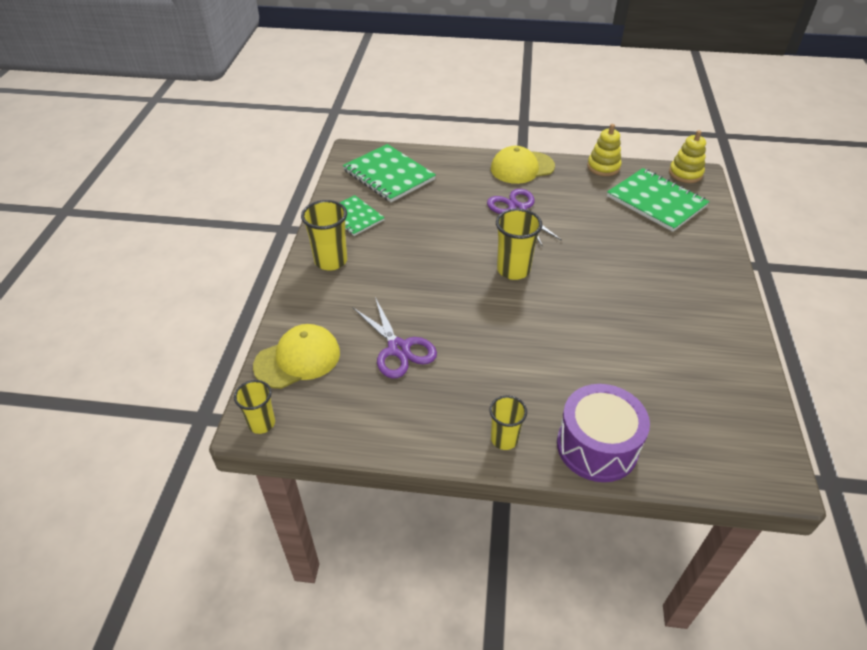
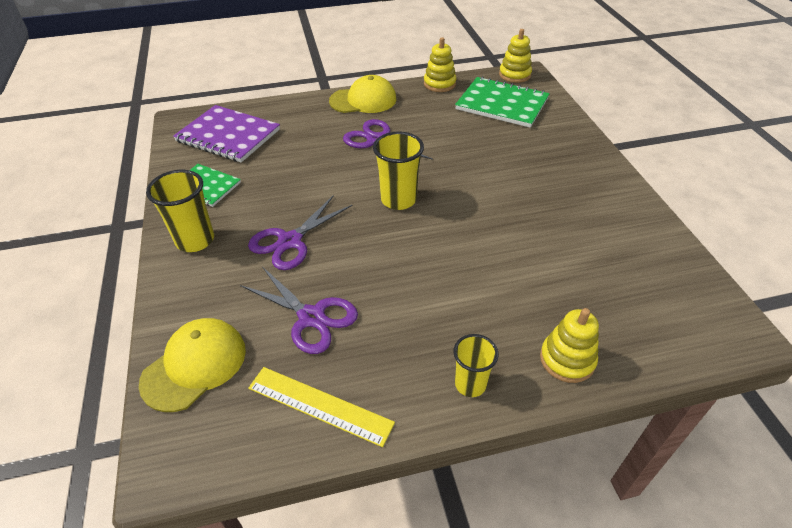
camera: 20 degrees left, 0 degrees up
yellow cup [234,380,275,434] -> none
green notebook [343,144,436,202] -> purple notebook [173,105,280,163]
yellow cap [491,146,555,184] -> yellow cap turned 150 degrees counterclockwise [329,75,396,113]
purple drum [557,384,650,482] -> yellow stacking toy [540,308,599,383]
none -> purple scissors [248,195,353,270]
none -> yellow ruler [248,367,395,447]

